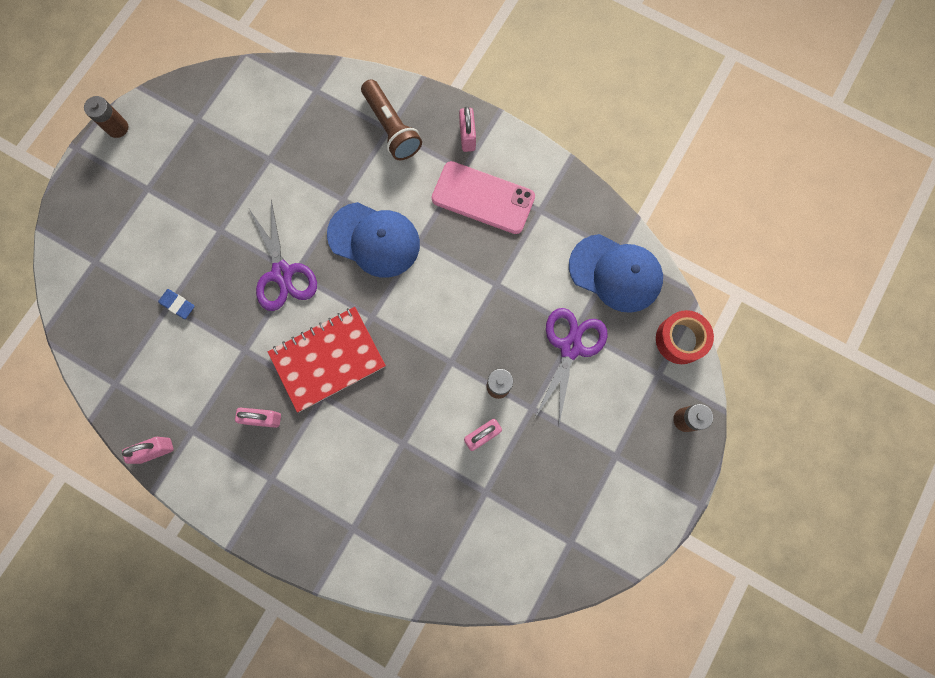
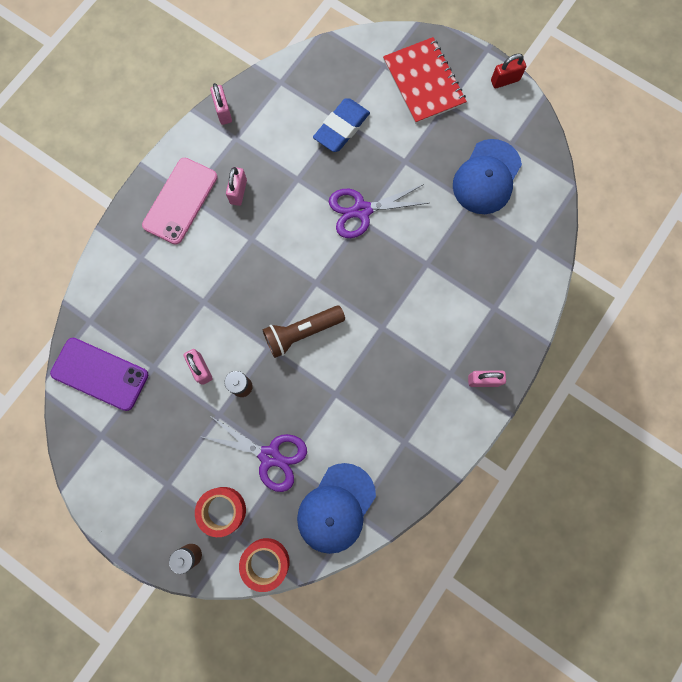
camera: 95 degrees right, 0 degrees up
brown battery [84,96,128,138] -> red padlock [491,53,526,88]
blue eraser [158,289,195,319] -> blue eraser [313,98,370,152], size x1.96
red notebook [268,307,386,413] -> red notebook moved to [383,37,467,124]
blue cap [327,202,420,278] -> blue cap moved to [453,139,522,214]
brown flashlight [361,79,422,160] -> brown flashlight moved to [262,306,345,358]
pink phone [431,161,535,234] -> pink phone moved to [142,158,218,245]
none -> purple phone [50,338,148,411]
none -> red tape [195,487,246,537]

